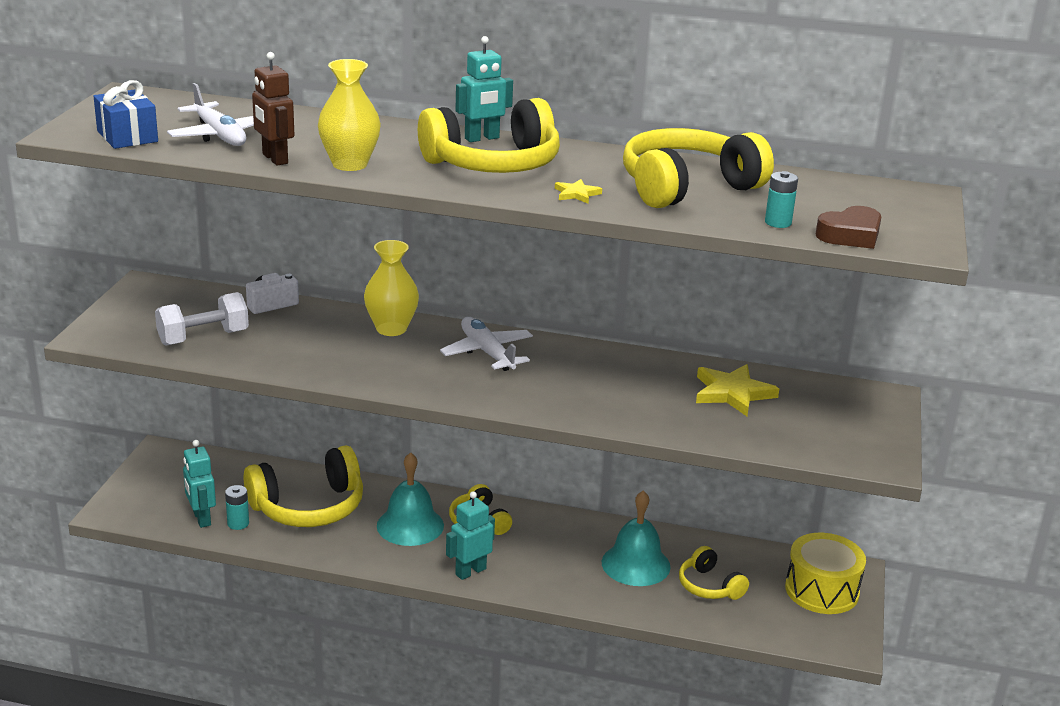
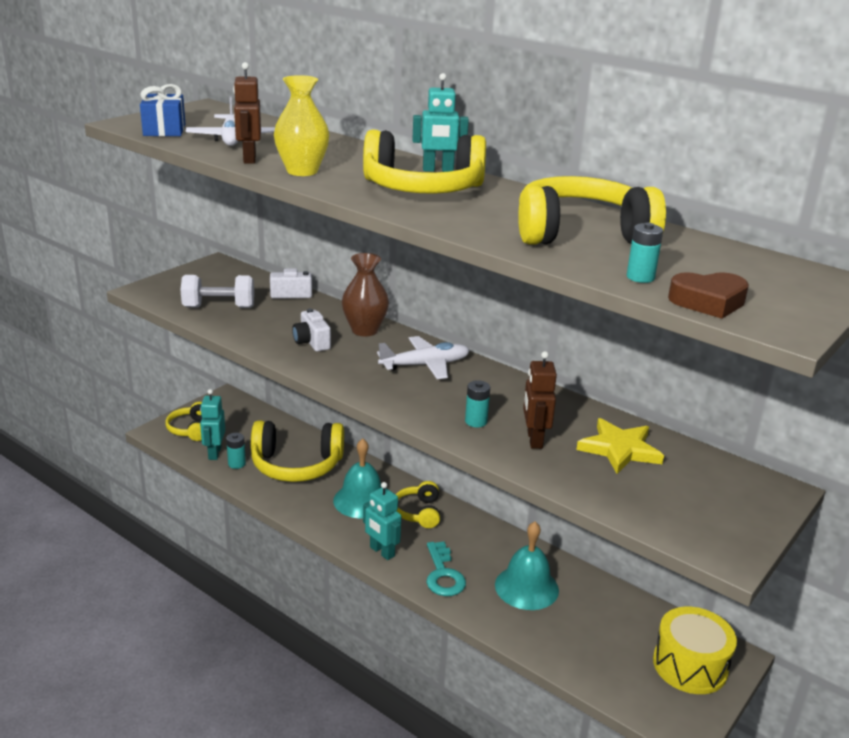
camera: 25 degrees right, 0 degrees up
yellow vase [364,240,419,336] -> brown vase [342,253,389,336]
white plane [440,317,533,371] -> white plane turned 75 degrees clockwise [377,336,470,379]
turquoise robot [446,491,495,580] -> turquoise robot turned 120 degrees counterclockwise [363,482,401,560]
yellow star [555,179,602,204] -> none
yellow headphones [679,546,749,600] -> yellow headphones moved to [165,402,202,441]
none -> white camera [292,309,331,352]
none -> turquoise key [426,542,466,596]
none -> turquoise battery [465,380,490,427]
none -> brown robot [523,351,557,449]

